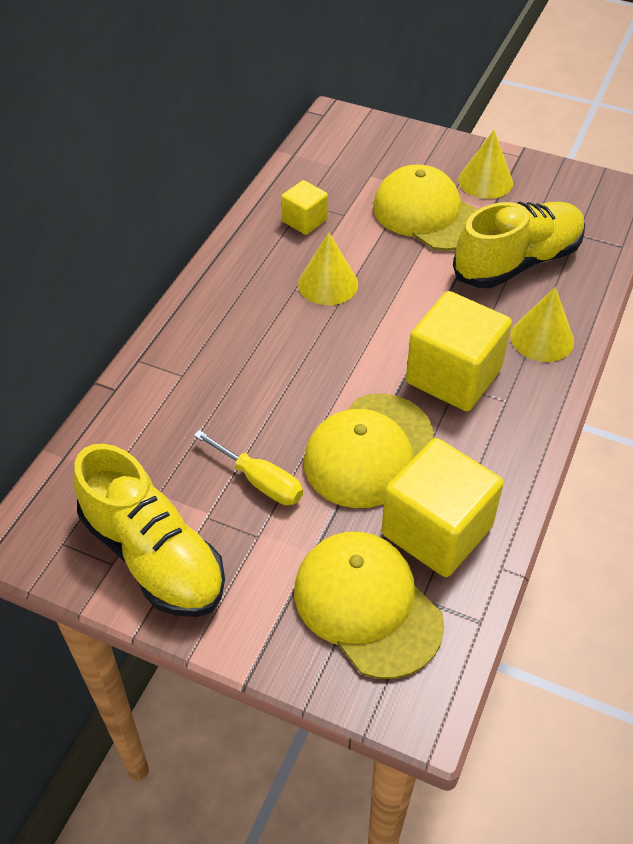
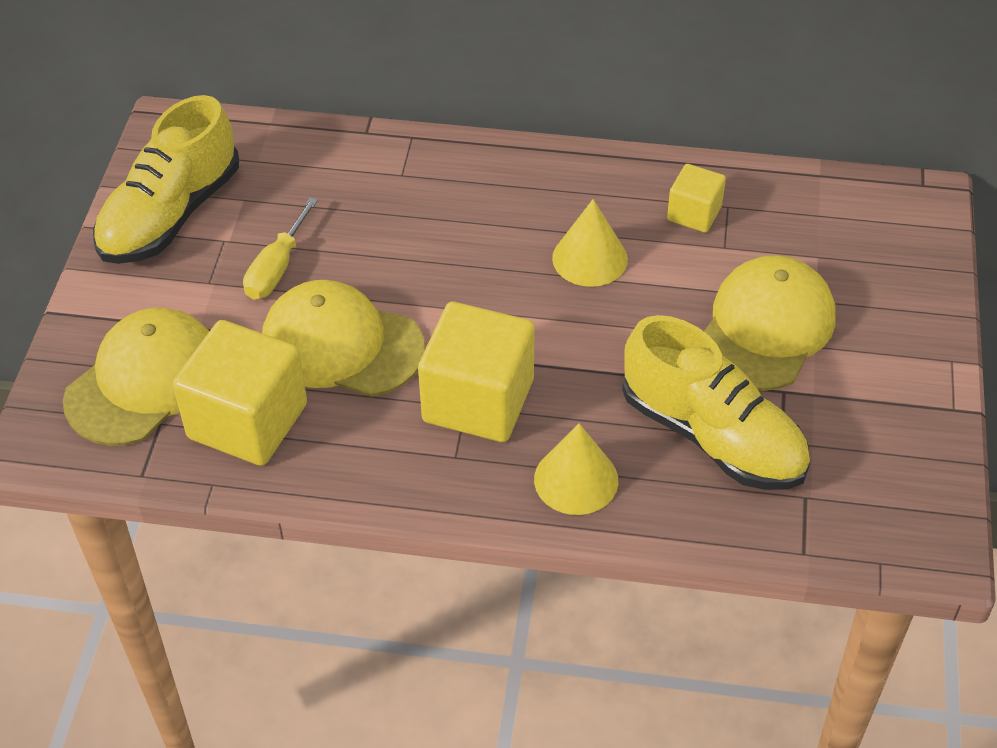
camera: 75 degrees right, 0 degrees up
yellow cone [458,130,513,199] -> none

